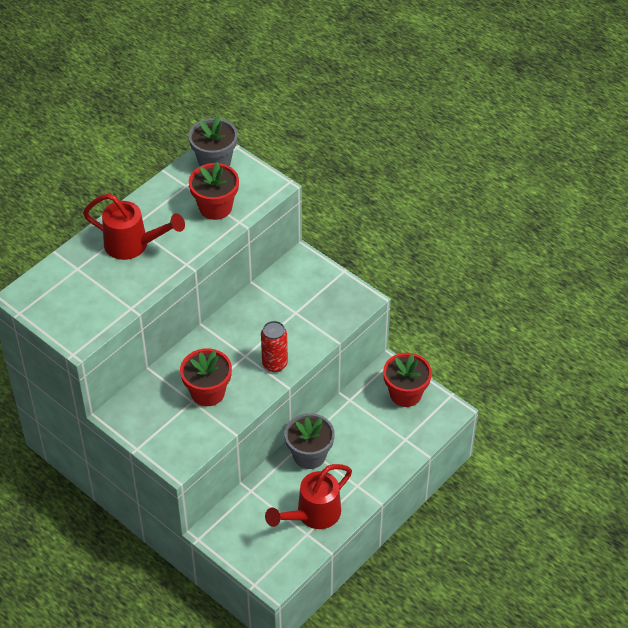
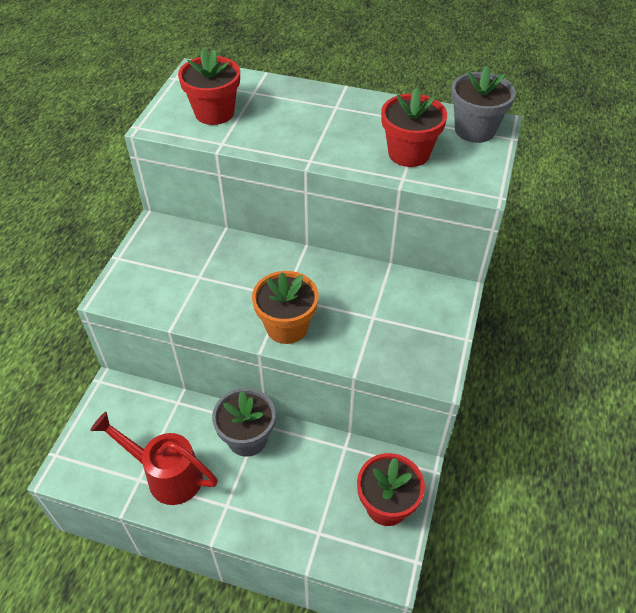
camera: 65 degrees right, 0 degrees up
red watering can [83,193,185,260] -> none
red flower pot [180,348,232,406] -> red flower pot moved to [178,49,240,125]
red can [261,321,288,372] -> orange flower pot [252,271,319,344]

